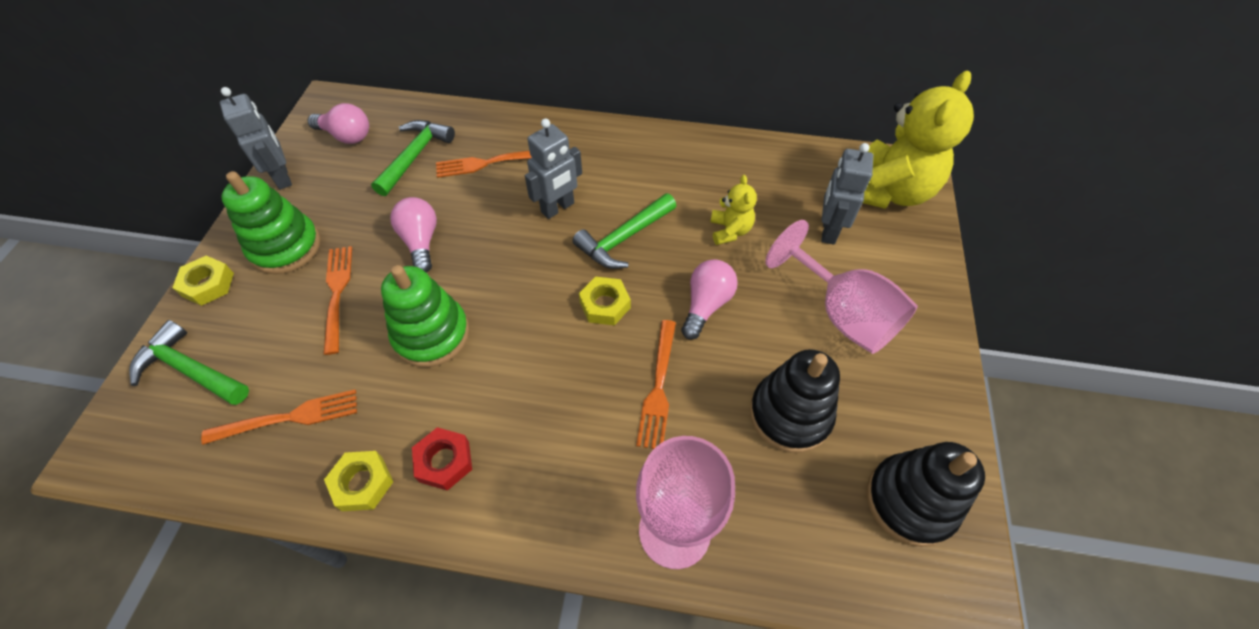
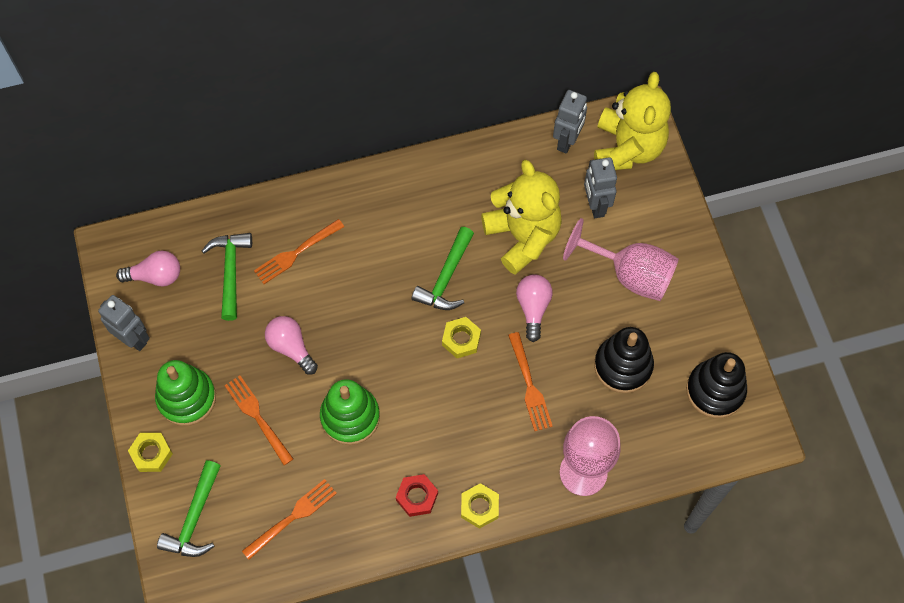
camera: 25 degrees left, 10 degrees up
green hammer [129,320,249,405] -> green hammer turned 75 degrees counterclockwise [157,460,221,557]
yellow nut [324,451,393,511] -> yellow nut moved to [461,483,499,529]
grey robot [525,119,582,219] -> grey robot moved to [553,90,587,154]
yellow teddy bear [710,175,757,245] -> yellow teddy bear [481,160,562,275], size x2.10

